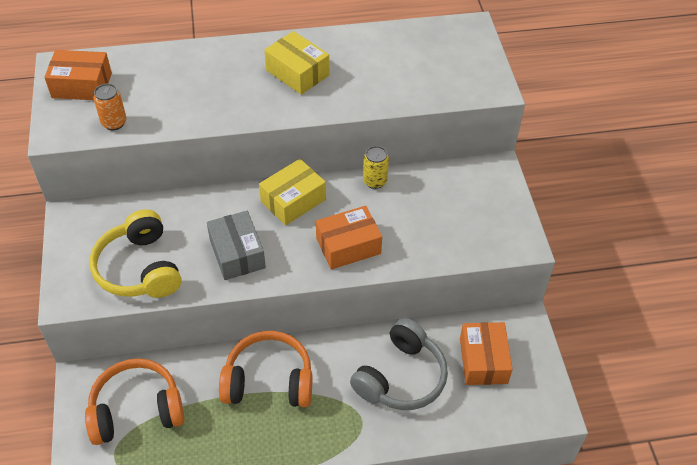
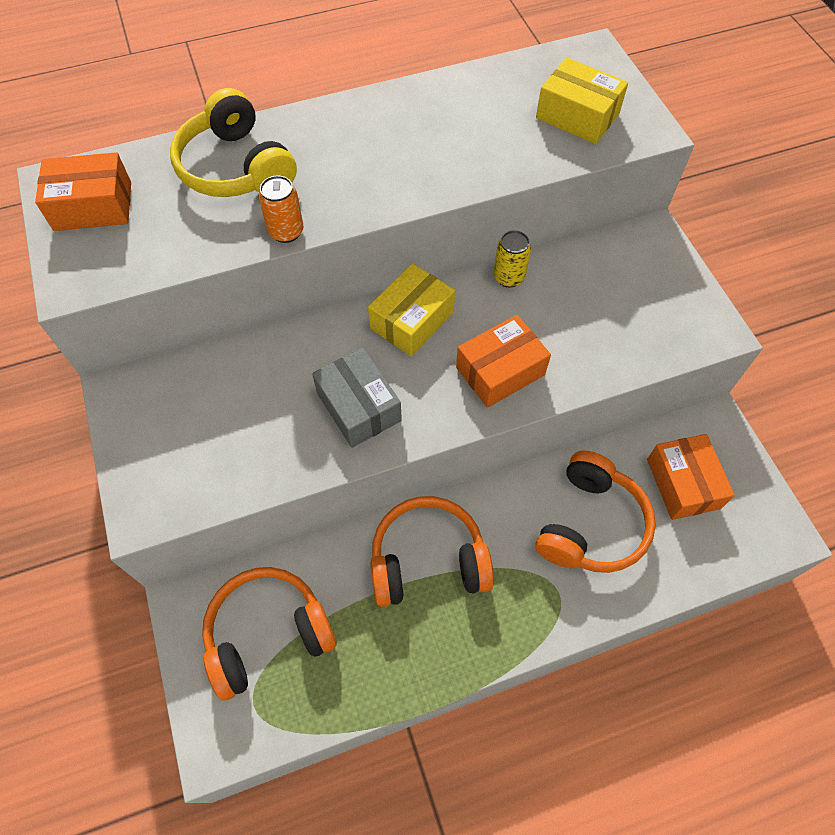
camera: 10 degrees left, 10 degrees up
yellow headphones [89,209,181,298] -> yellow headphones moved to [170,88,297,197]
orange can [93,84,127,130] -> orange can moved to [259,175,303,243]
yellow box [264,31,329,95] -> yellow box moved to [536,58,628,144]
grey headphones [350,318,448,410] -> orange headphones [536,450,656,573]

